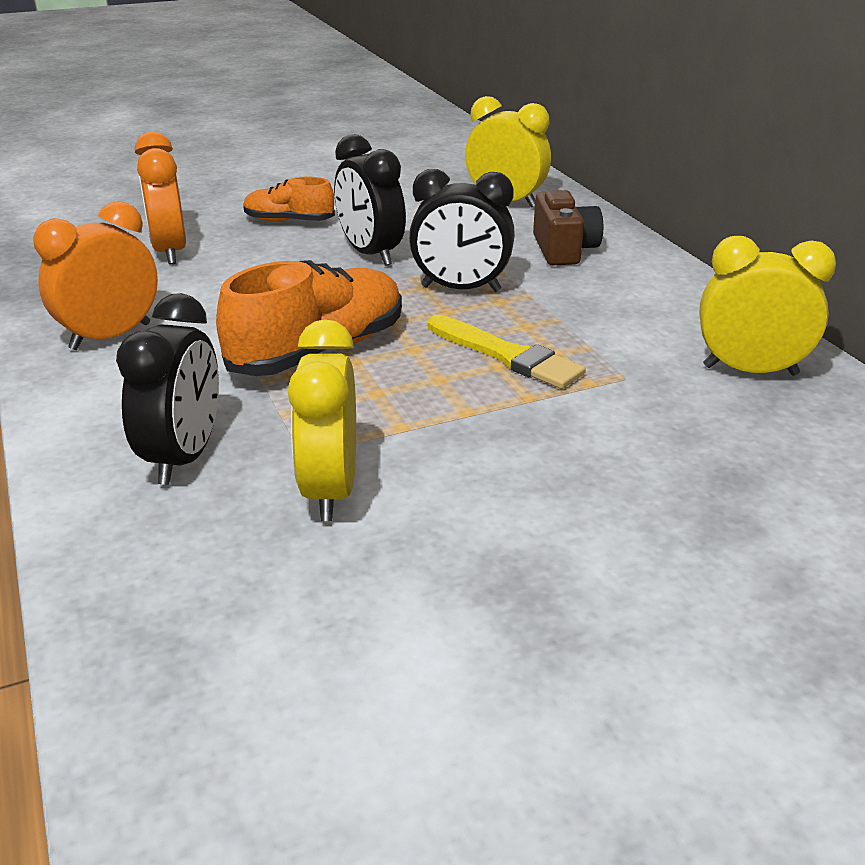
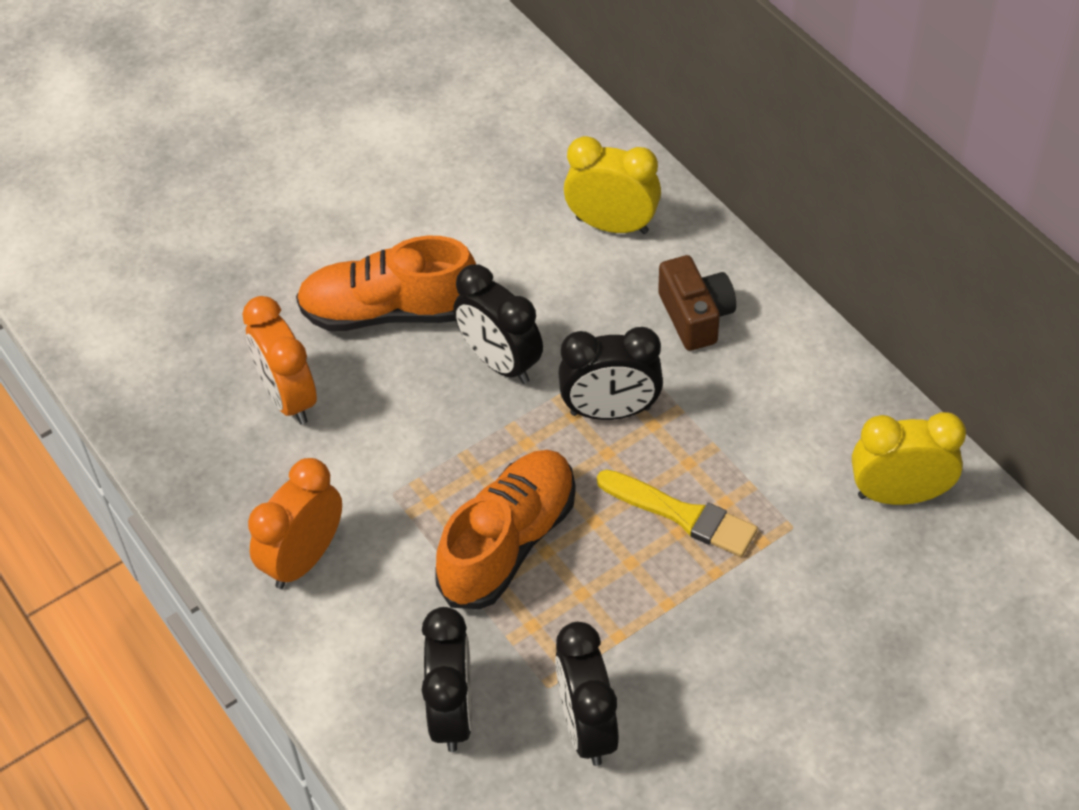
camera: 10 degrees left, 20 degrees up
orange shoe [243,177,335,222] -> orange shoe [296,236,476,331], size x1.75
yellow clock [288,319,356,521] -> black clock [555,622,619,766]

